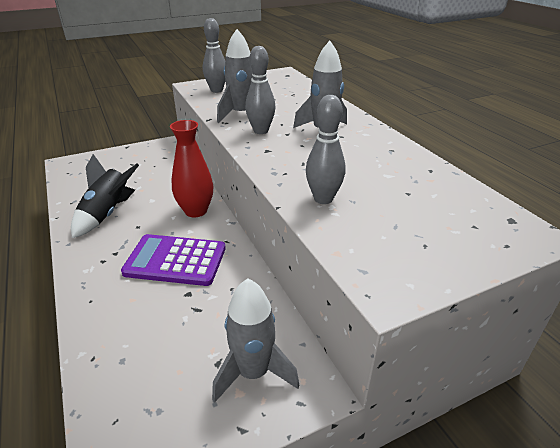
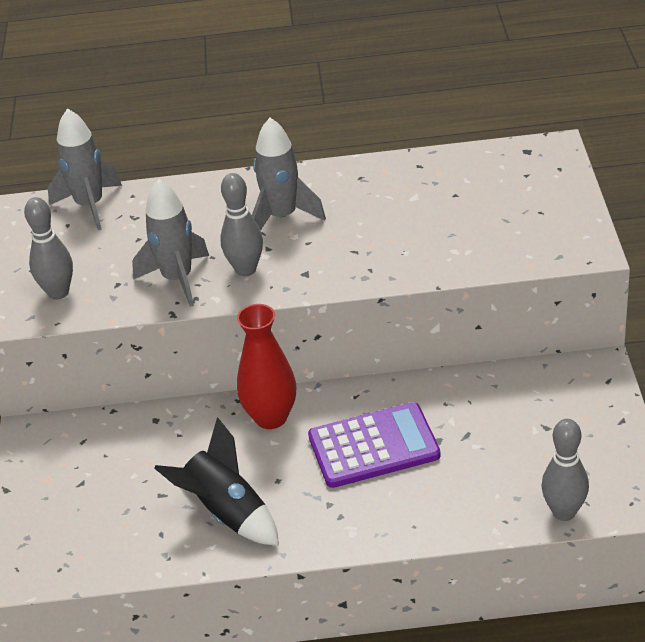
camera: 65 degrees left, 5 degrees up
purple calculator [121,234,226,286] -> purple calculator turned 135 degrees counterclockwise [308,402,441,488]
grey rocket [212,279,299,403] -> grey rocket moved to [48,108,122,230]
grey bowling pin [306,95,346,204] -> grey bowling pin moved to [541,419,589,521]

